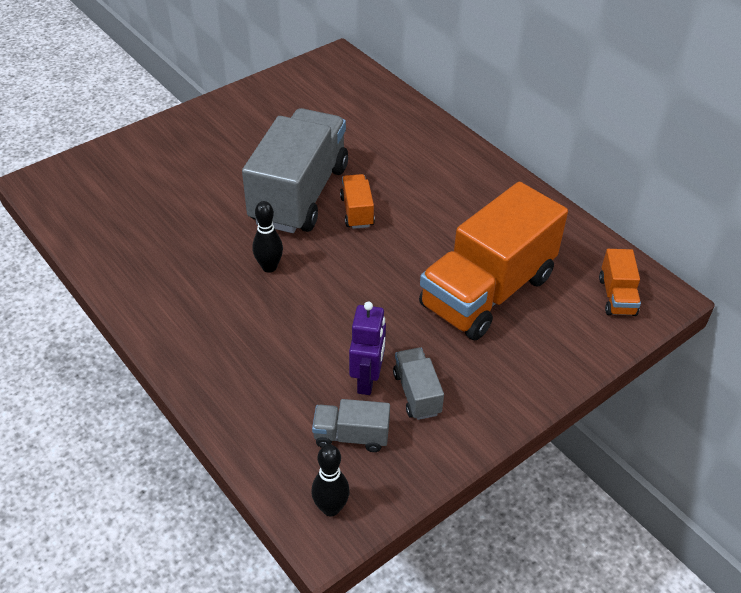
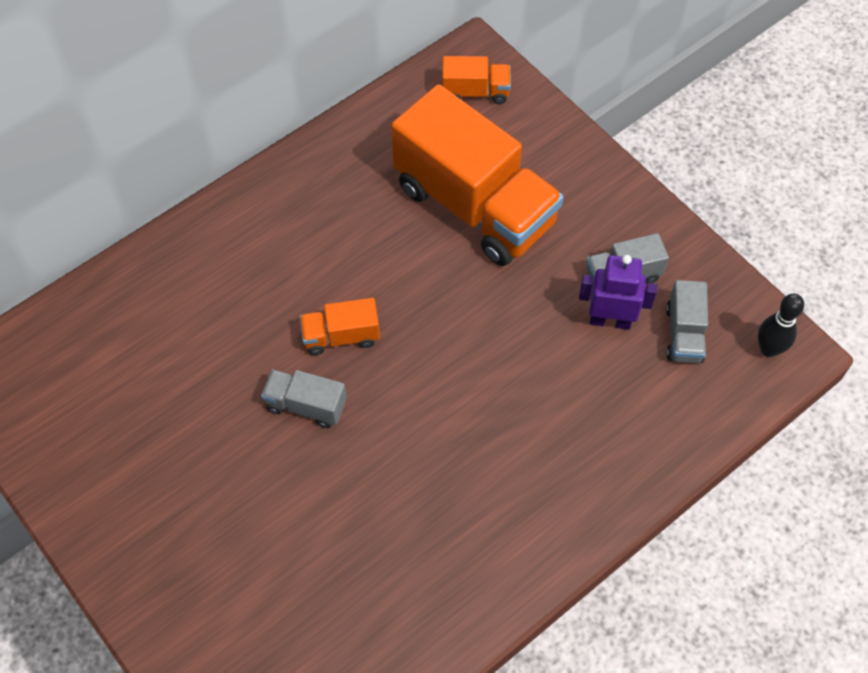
camera: 90 degrees left, 15 degrees up
grey truck [242,108,348,233] -> grey truck [261,369,347,428], size x0.43
black bowling pin [253,201,283,273] -> none

